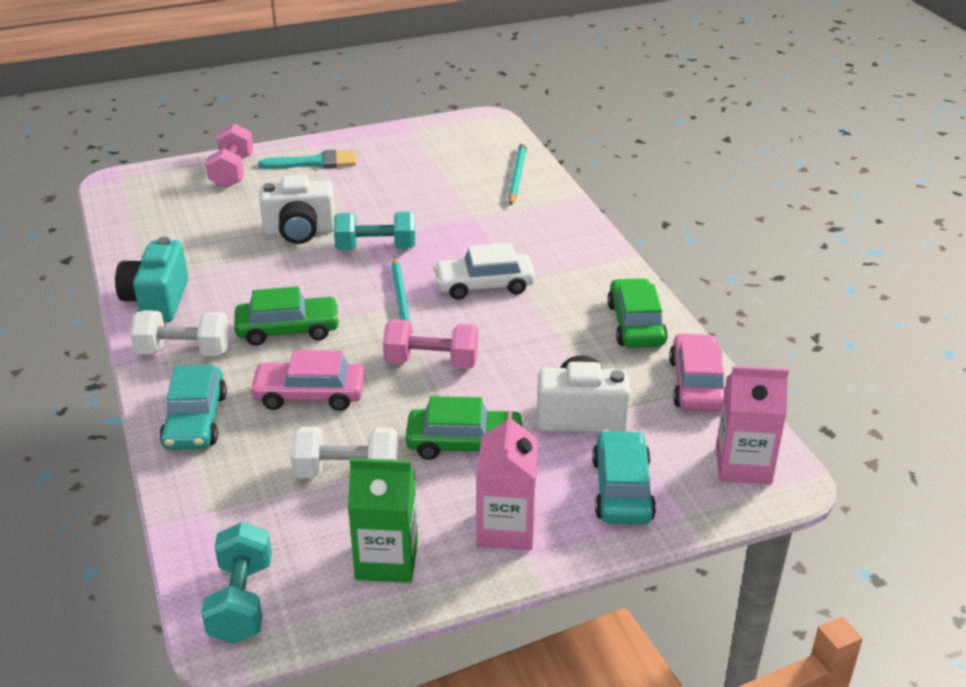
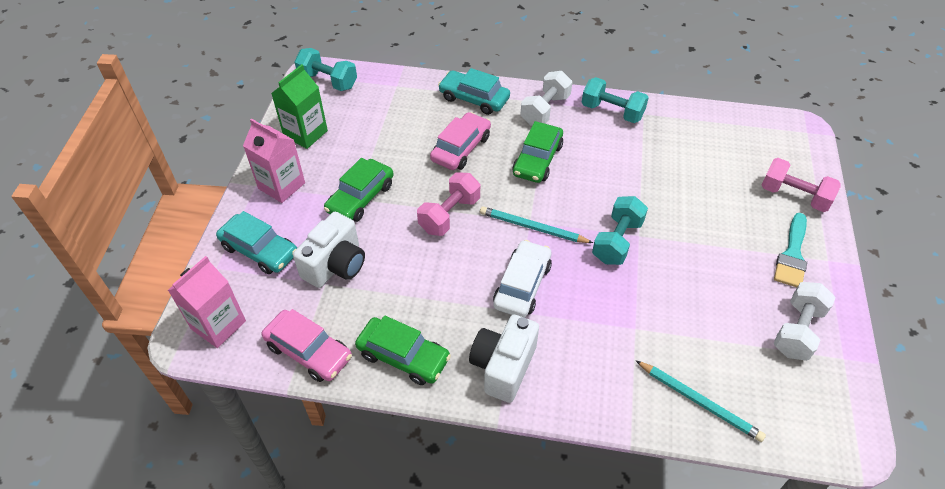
camera: 120 degrees right, 15 degrees up
turquoise camera [115,237,188,322] -> turquoise dumbbell [582,77,649,123]
white camera [259,175,335,244] -> white camera moved to [469,315,539,403]
white dumbbell [291,427,398,478] -> white dumbbell moved to [773,282,836,361]

